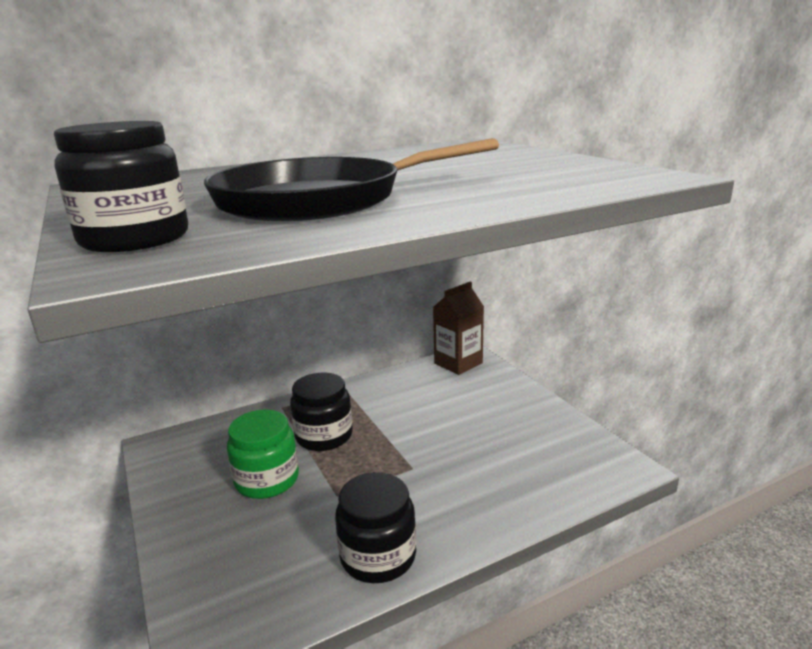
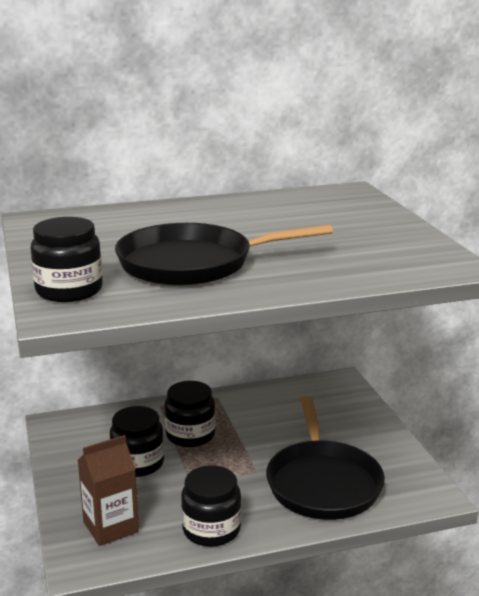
camera: 10 degrees right, 0 degrees up
green jar [227,409,299,499] -> black jar [110,406,164,477]
brown carton [433,282,484,375] -> brown carton moved to [78,435,139,546]
none -> black pan [266,396,385,520]

